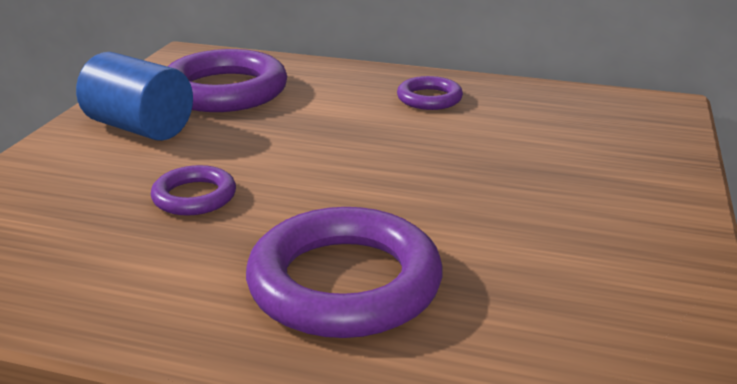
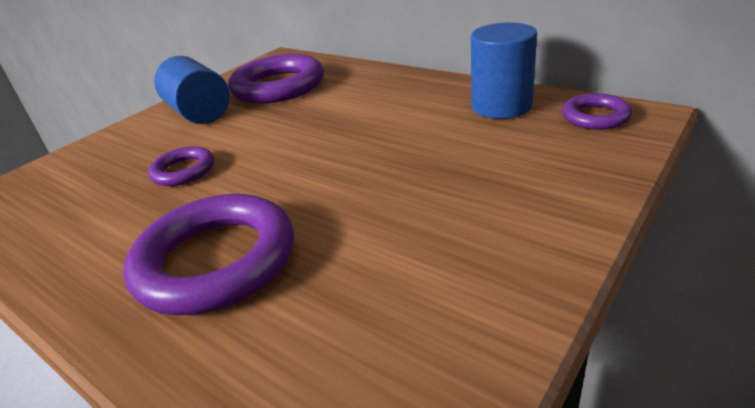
camera: 25 degrees right, 5 degrees up
purple ring [397,76,463,110] -> purple ring moved to [562,93,632,130]
none -> blue cylinder [471,22,537,119]

